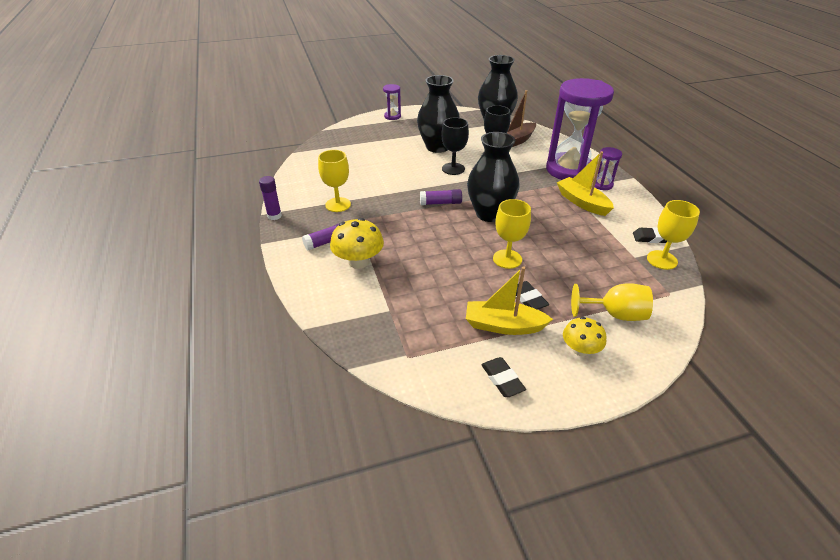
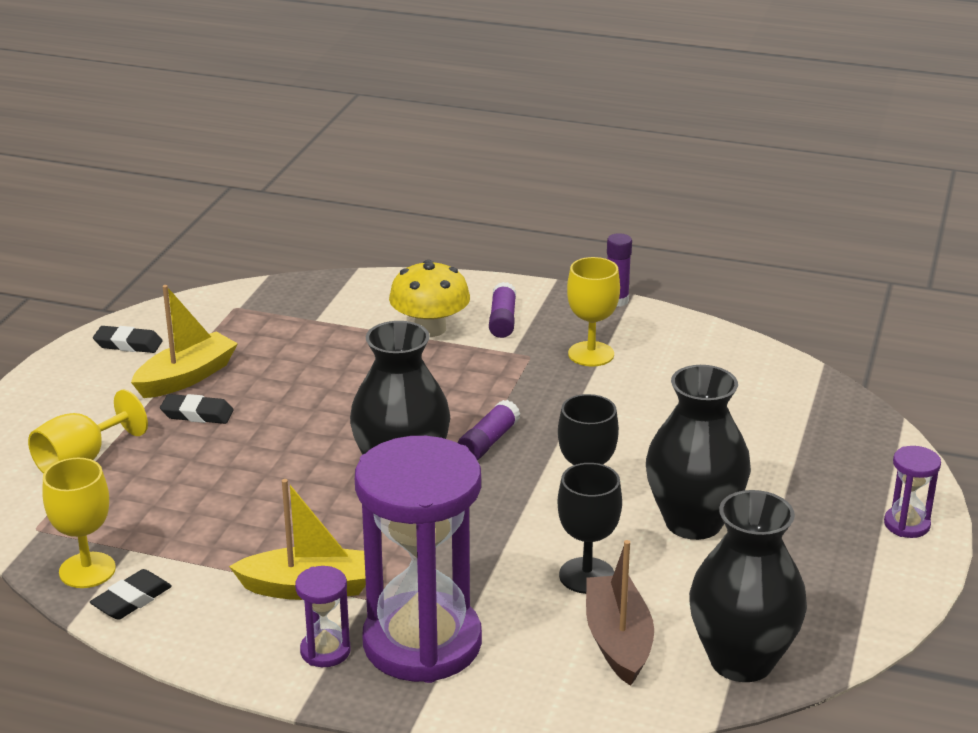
camera: 125 degrees right, 10 degrees down
yellow goblet [493,199,531,269] -> none
yellow mushroom [563,317,606,356] -> none

